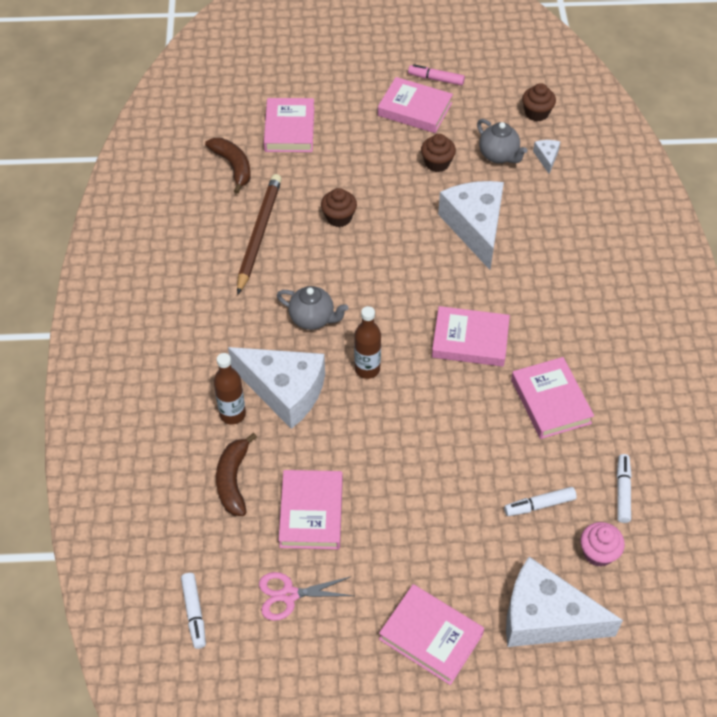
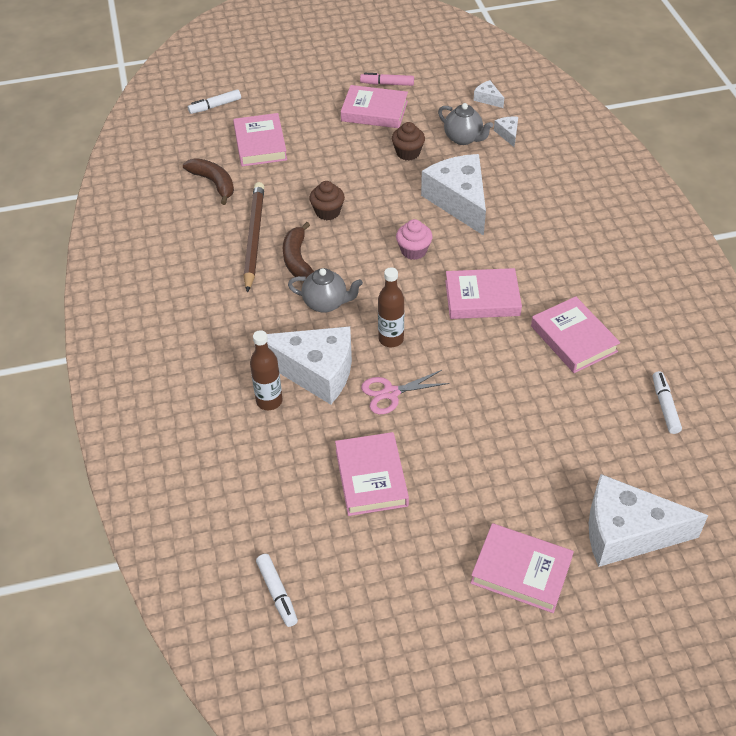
camera: 10 degrees left, 5 degrees down
brown banana [216,433,257,516] -> brown banana moved to [283,222,314,278]
pink scissors [259,572,354,621] -> pink scissors moved to [361,370,450,414]
white marker [504,487,577,516] -> white marker moved to [188,89,241,114]
brown cupcake [522,83,556,121] -> white cheese [473,80,504,108]
pink cupcake [580,522,625,567] -> pink cupcake moved to [396,219,432,260]

